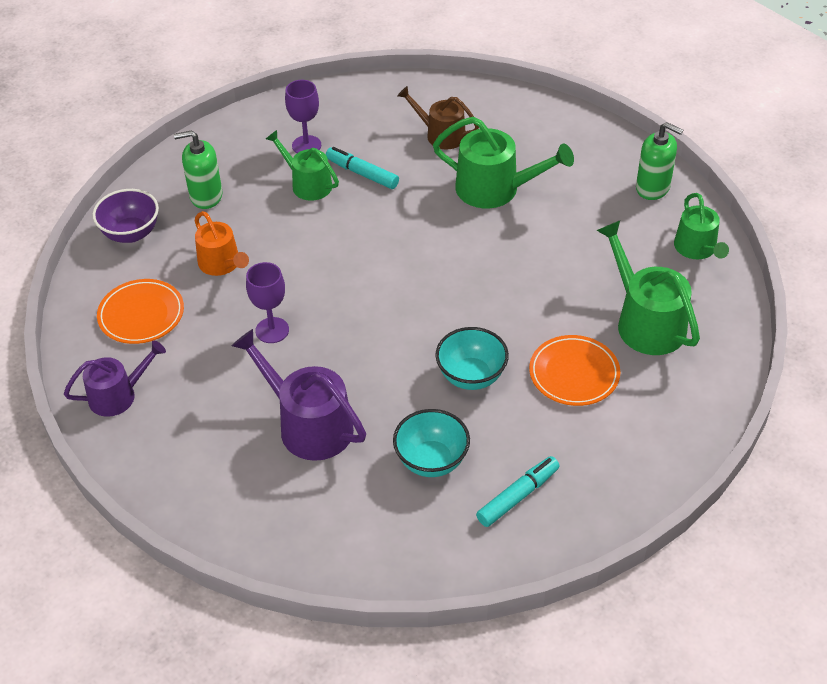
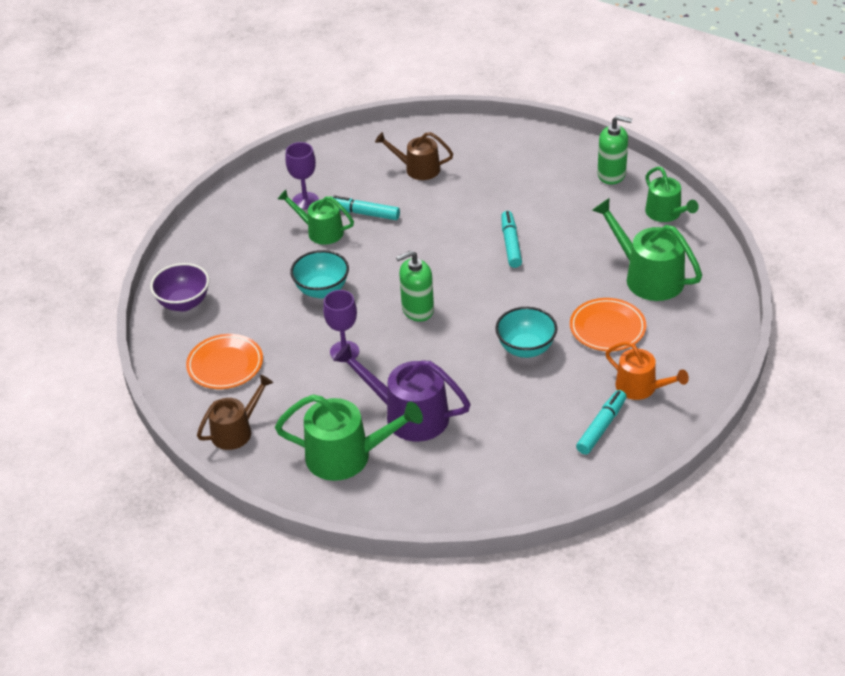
camera: 15 degrees left, 5 degrees down
purple watering can [64,341,166,417] -> brown watering can [197,375,273,450]
green soap dispenser [174,130,223,209] -> green soap dispenser moved to [396,250,434,322]
orange watering can [194,211,249,276] -> orange watering can moved to [605,342,689,400]
turquoise bowl [393,409,470,477] -> turquoise bowl moved to [290,250,349,298]
green watering can [433,117,574,208] -> green watering can moved to [275,394,423,481]
none -> turquoise marker [501,211,522,268]

